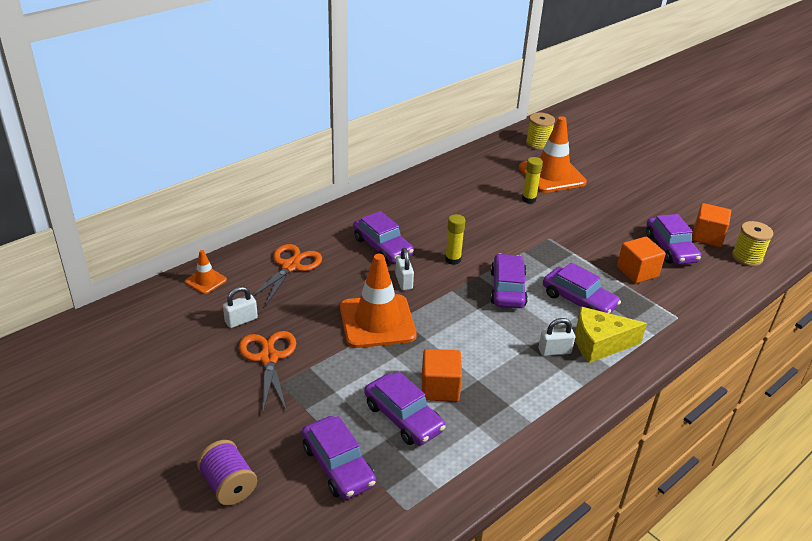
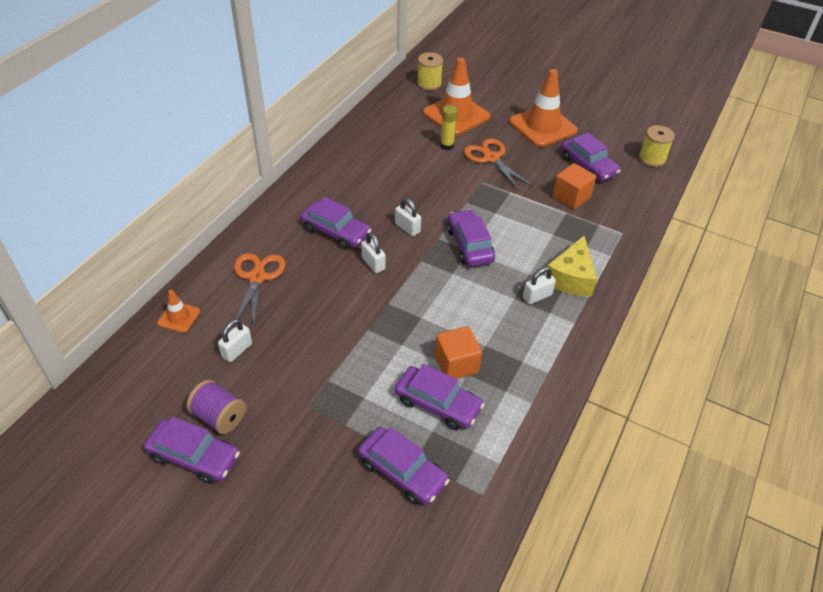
camera: 20 degrees left, 10 degrees up
purple spool [197,440,257,506] -> purple spool moved to [186,380,246,435]
orange scissors [239,331,296,412] -> orange scissors moved to [464,139,533,192]
orange traffic cone [340,254,417,348] -> orange traffic cone moved to [509,69,578,147]
yellow glue stick [445,214,465,265] -> white padlock [395,198,421,236]
purple car [543,262,621,314] -> purple car moved to [144,416,240,484]
yellow cheese [575,307,647,363] -> yellow cheese turned 45 degrees counterclockwise [545,236,597,296]
orange cube [692,203,731,247] -> none

